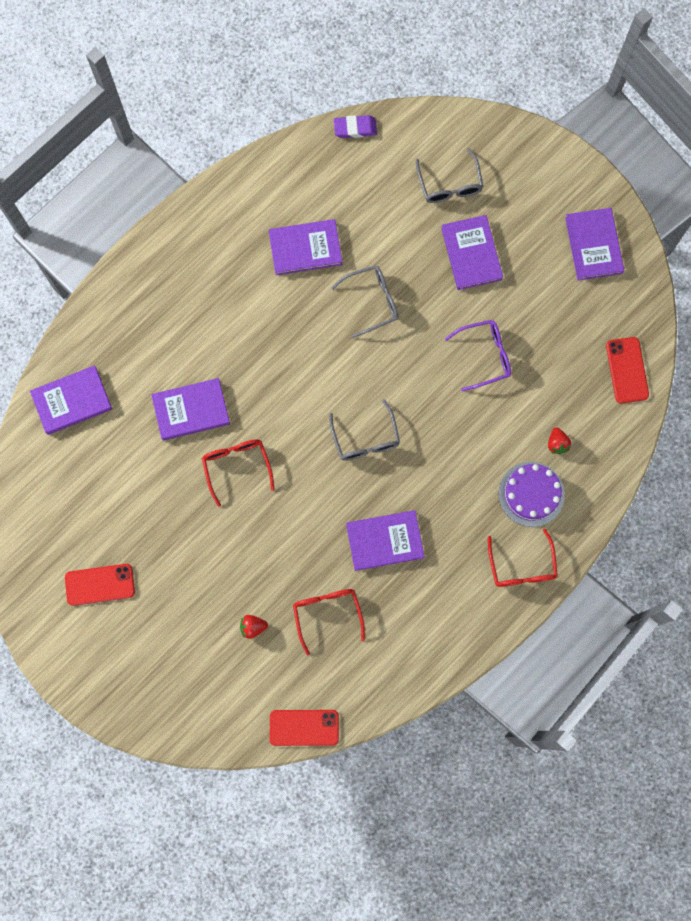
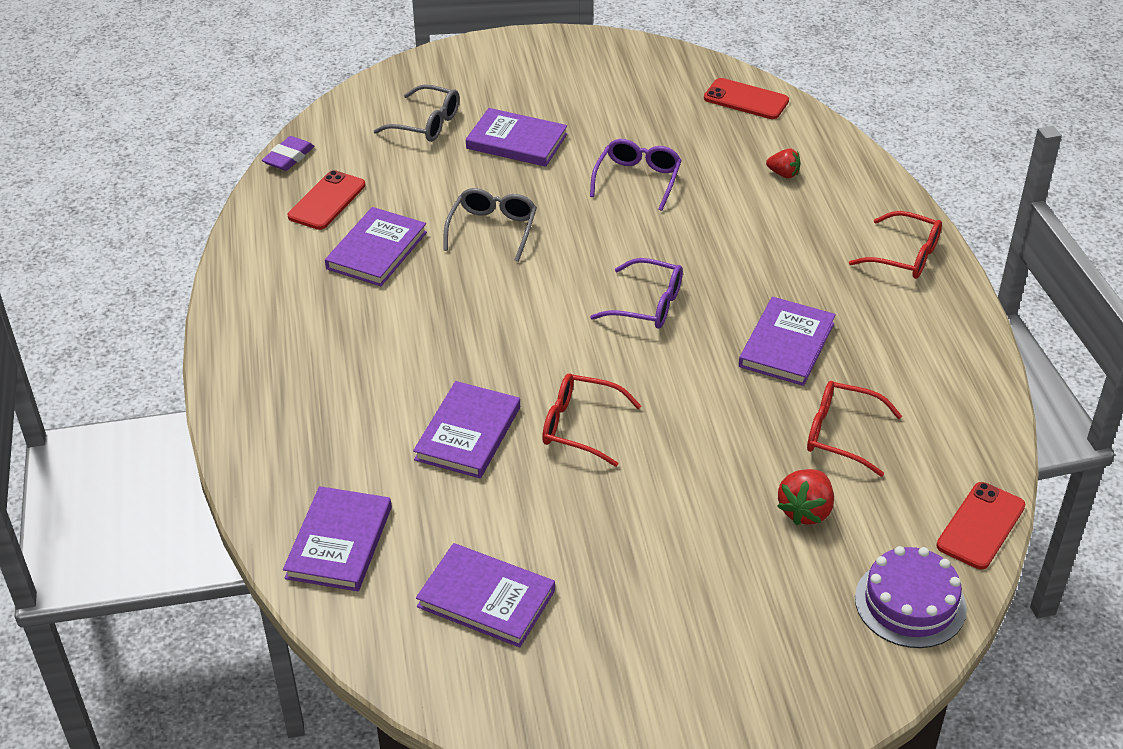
camera: 55 degrees left, 35 degrees down
red phone [65,564,135,606] -> red phone moved to [288,170,365,230]
red strawberry [240,615,268,639] -> red strawberry [777,469,834,526], size x1.53
grey glasses [329,399,400,461] -> purple glasses [590,258,683,329]
purple cake [498,462,565,527] -> purple cake moved to [855,546,967,648]
purple book [565,208,624,281] -> purple book moved to [416,543,555,647]

